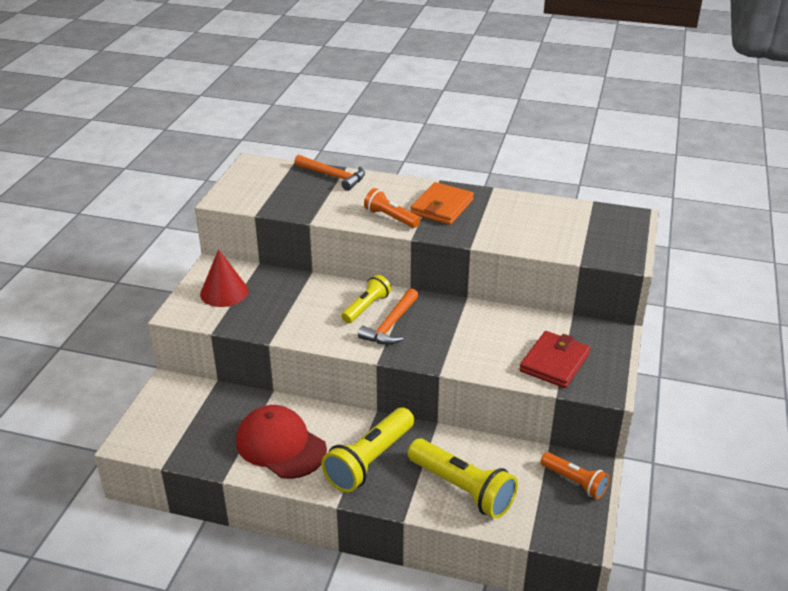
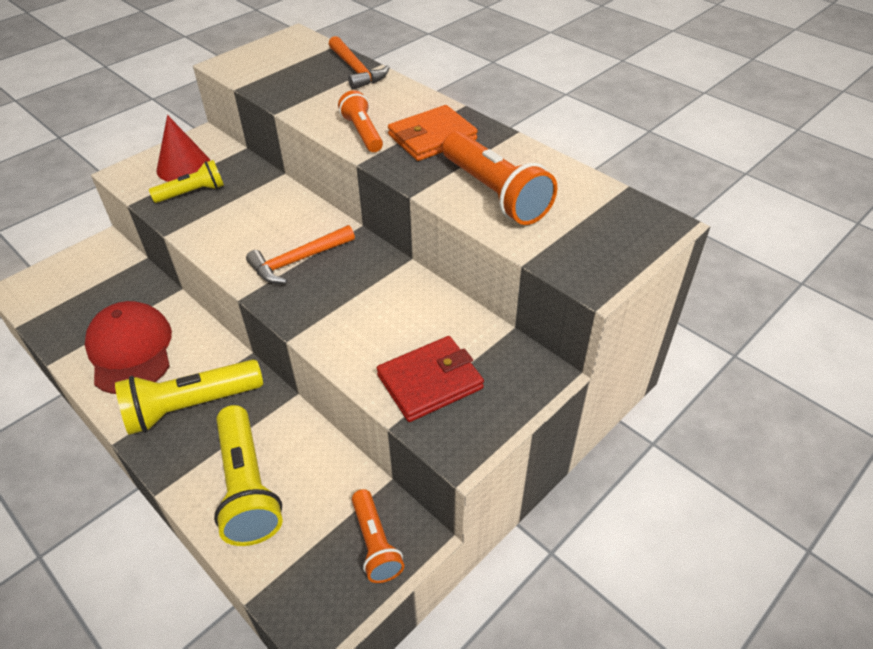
camera: 30 degrees right, 10 degrees up
yellow flashlight [341,275,391,323] -> yellow flashlight moved to [149,160,224,203]
none -> orange flashlight [442,131,557,225]

